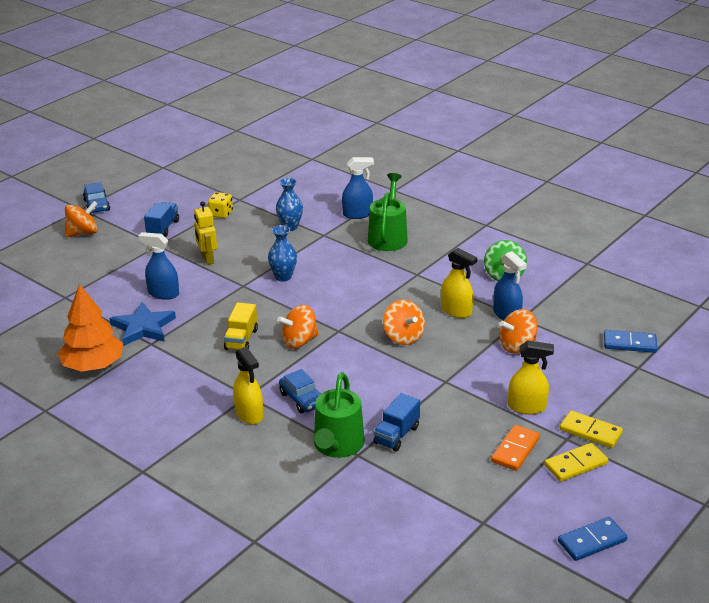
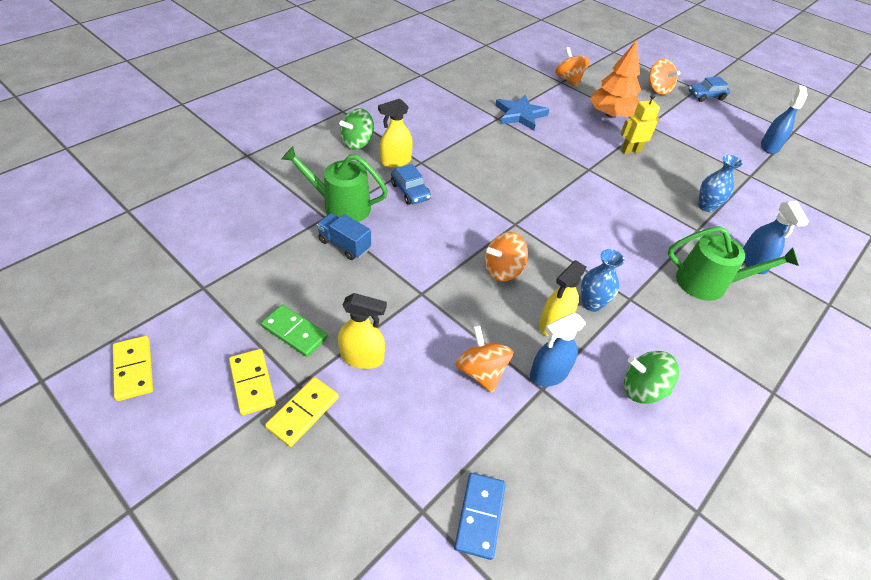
camera: 90 degrees right, 15 degrees up
orange tree [58,284,123,372] -> orange tree moved to [589,40,641,118]
blue spray bottle [138,232,179,300] -> blue spray bottle moved to [761,85,808,154]
blue truck [144,202,179,237] -> none
yellow dice [208,192,233,218] -> none
yellow truck [224,302,258,350] -> none
blue vase [268,225,297,282] -> blue vase moved to [581,249,625,312]
orange spinning top [277,305,319,348] -> orange spinning top moved to [555,47,590,87]
blue car [279,369,321,413] -> blue car turned 90 degrees counterclockwise [391,164,431,205]
orange domino [491,425,540,471] -> green domino [261,304,328,357]
yellow spray bottle [508,340,554,415] -> yellow spray bottle turned 90 degrees counterclockwise [338,293,387,369]
blue domino [558,517,627,561] -> yellow domino [113,336,153,401]
none -> green spinning top [339,108,374,150]

